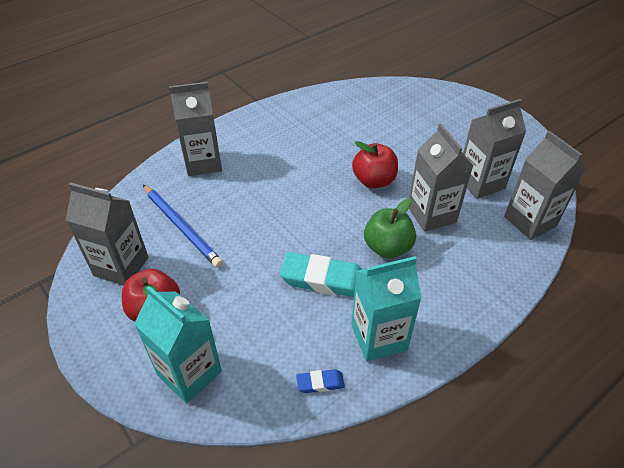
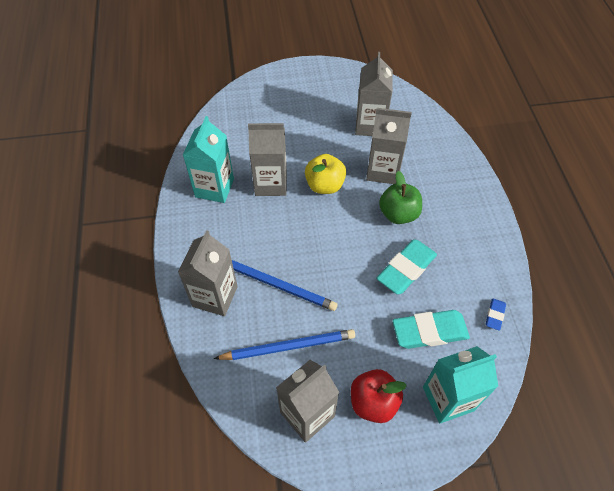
camera: 60 degrees left, 10 degrees up
turquoise carton [351,256,422,362] -> turquoise carton moved to [183,116,234,203]
red apple [352,141,398,188] -> yellow apple [305,154,346,194]
grey carton [504,131,585,240] -> grey carton moved to [248,123,287,196]
none -> blue pencil [232,260,337,311]
none -> turquoise eraser [392,310,470,349]

